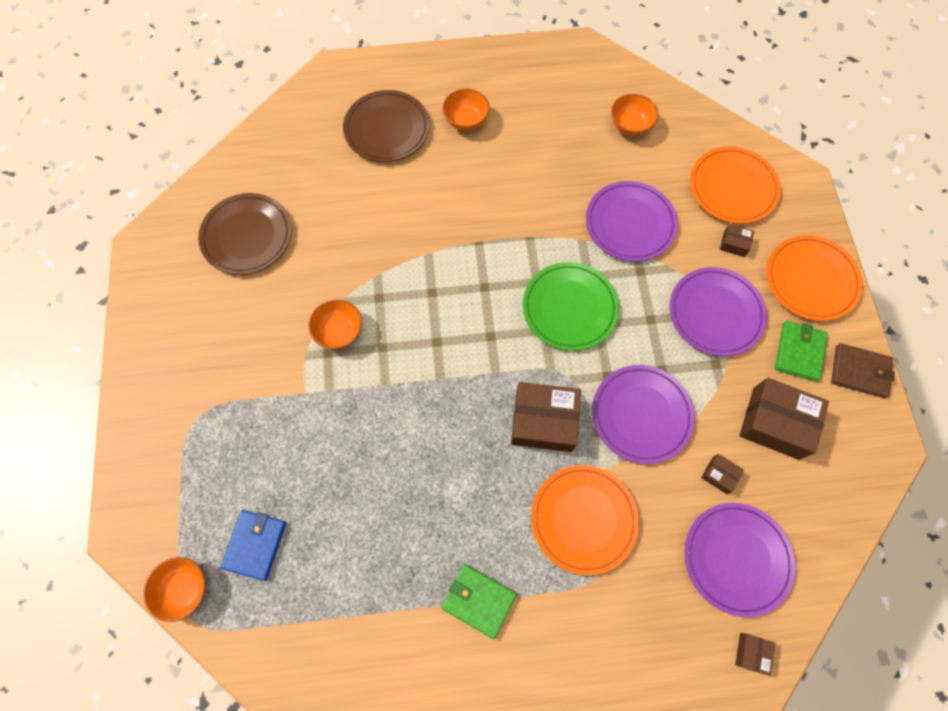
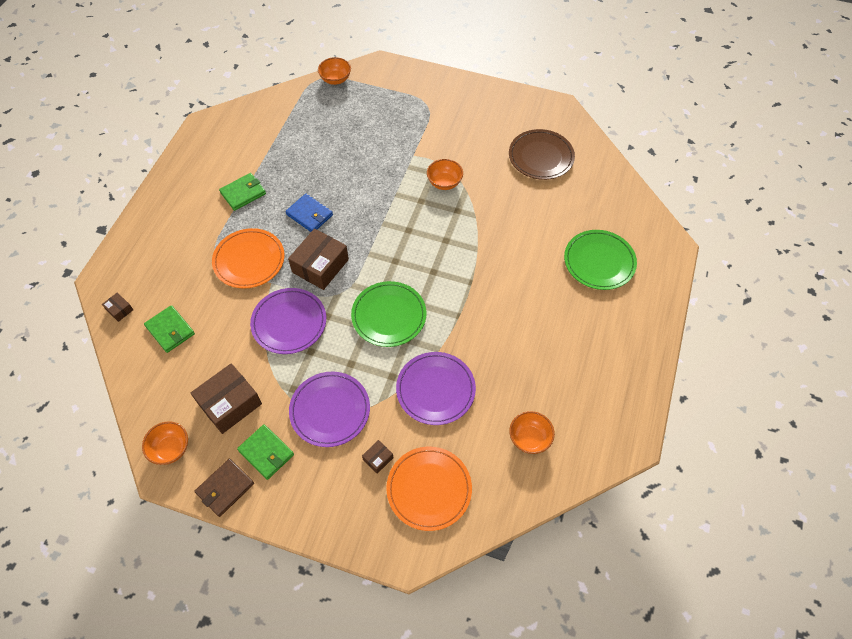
camera: 115 degrees right, 10 degrees down
blue wallet [220,510,286,581] -> blue wallet moved to [285,194,333,232]
brown plate [343,90,430,162] -> green plate [564,230,637,290]
orange bowl [442,89,490,131] -> orange bowl moved to [142,421,188,465]
purple plate [684,503,796,617] -> green wallet [144,305,195,353]
brown box [701,454,744,494] -> none
orange plate [766,235,863,321] -> none

